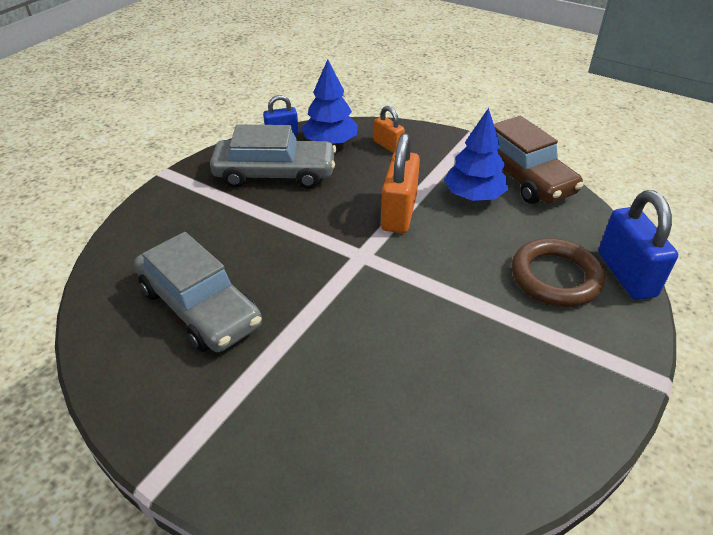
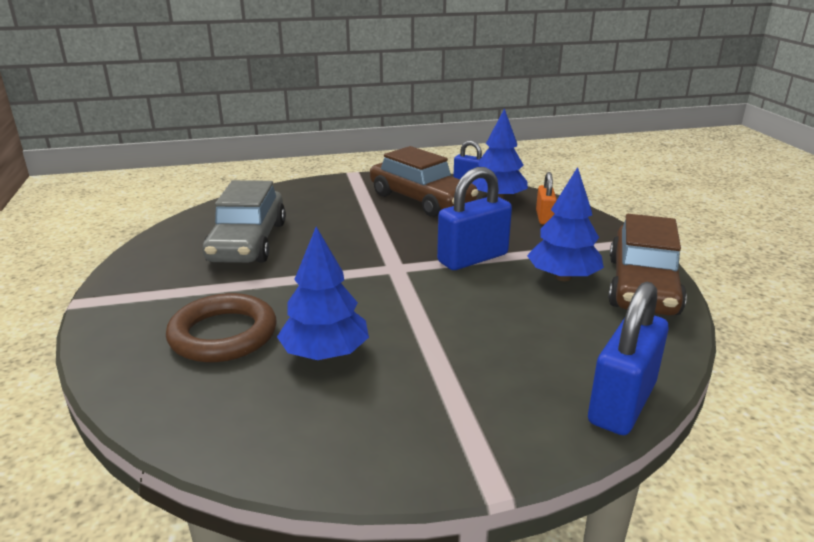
camera: 45 degrees right, 15 degrees down
grey car [210,124,336,189] -> brown car [370,146,478,217]
orange padlock [381,133,420,233] -> blue padlock [437,167,512,270]
brown ring [512,238,605,307] -> brown ring moved to [166,293,277,362]
none -> blue tree [277,227,369,360]

